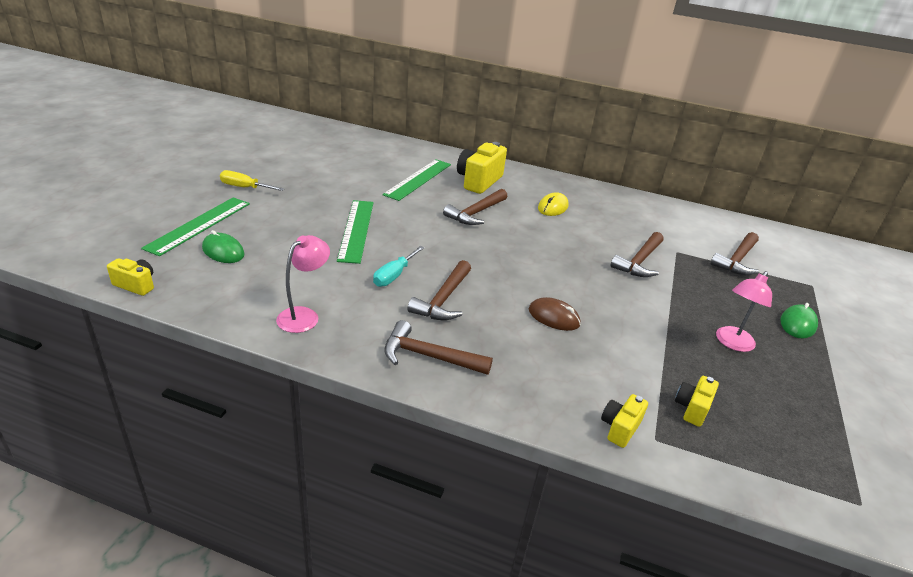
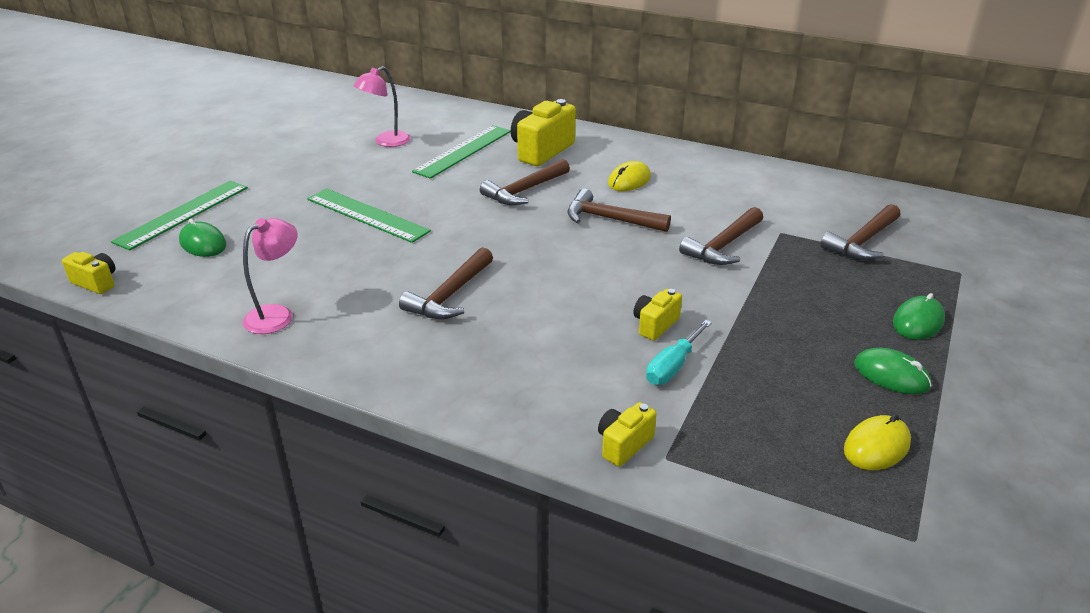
camera: 10 degrees right, 0 degrees up
yellow screwdriver [220,170,284,191] -> none
green ruler [337,200,373,264] -> green ruler turned 60 degrees counterclockwise [307,188,431,243]
turquoise screwdriver [373,246,425,287] -> turquoise screwdriver moved to [646,320,712,385]
brown hammer [384,320,493,375] -> brown hammer moved to [567,189,671,232]
brown mouse [529,297,581,331] -> none
yellow camera [675,376,719,427] -> yellow camera moved to [633,289,682,341]
pink lamp [716,271,772,352] -> pink lamp moved to [353,66,410,147]
none -> yellow mouse [844,414,911,470]
none -> green mouse [854,348,932,394]

